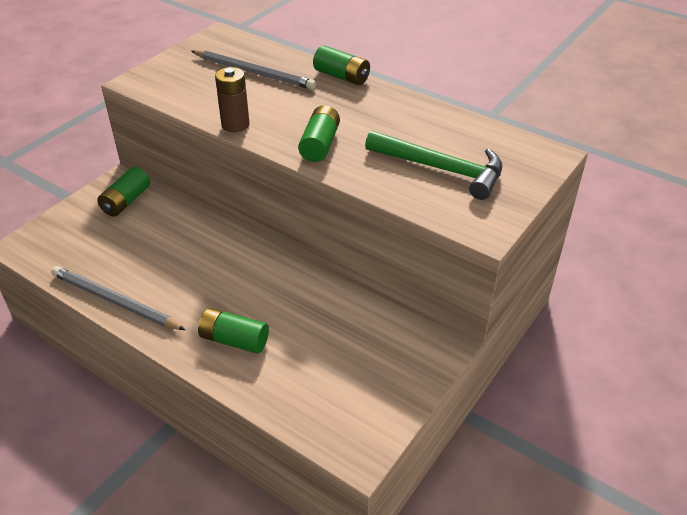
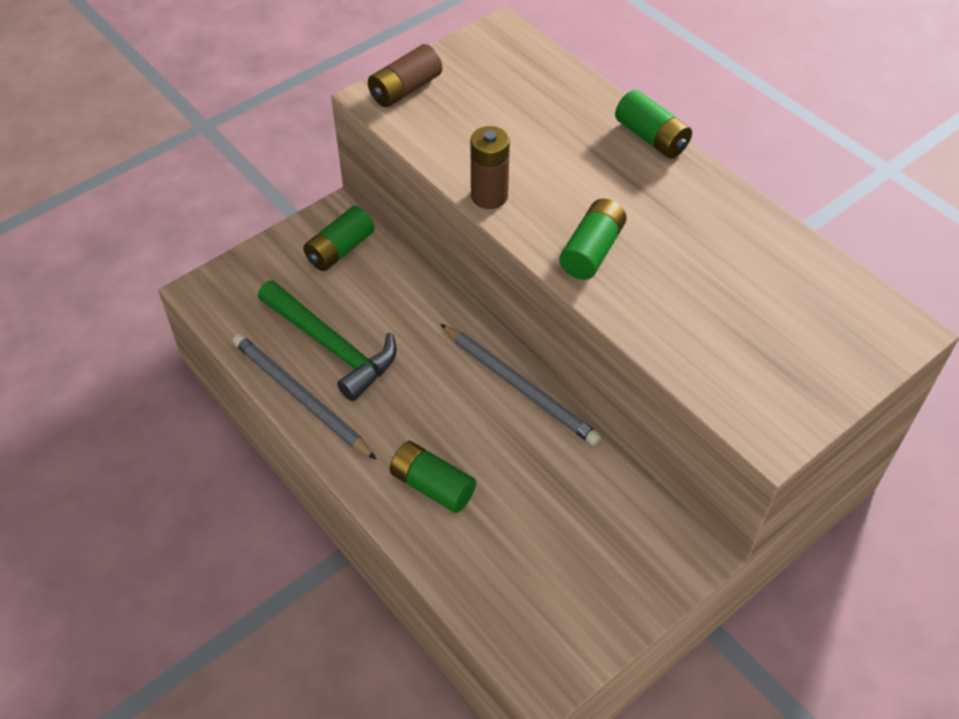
camera: 15 degrees right, 10 degrees up
grey pencil [191,50,316,90] -> grey pencil moved to [440,324,601,446]
green hammer [365,130,502,200] -> green hammer moved to [258,280,397,401]
none -> brown battery [368,44,442,107]

